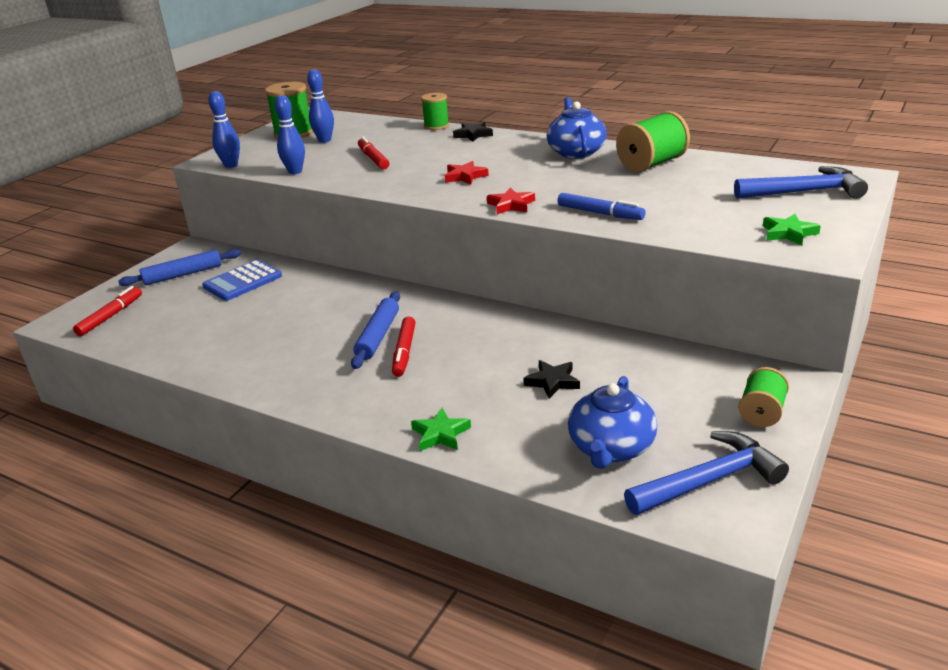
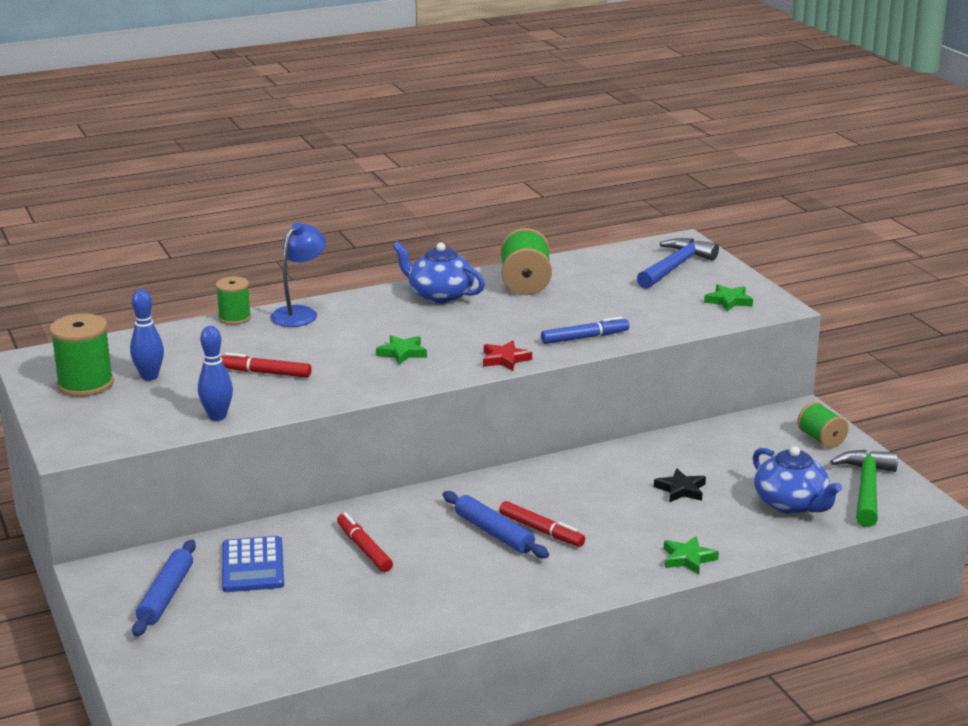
camera: 55 degrees left, 5 degrees down
red marker [73,286,142,336] -> red marker moved to [337,512,393,572]
blue bowling pin [208,91,240,168] -> none
red star [445,161,489,185] -> green star [376,335,427,365]
black star [453,122,493,142] -> blue lamp [270,222,326,327]
blue hammer [624,431,789,515] -> green hammer [830,450,898,527]

